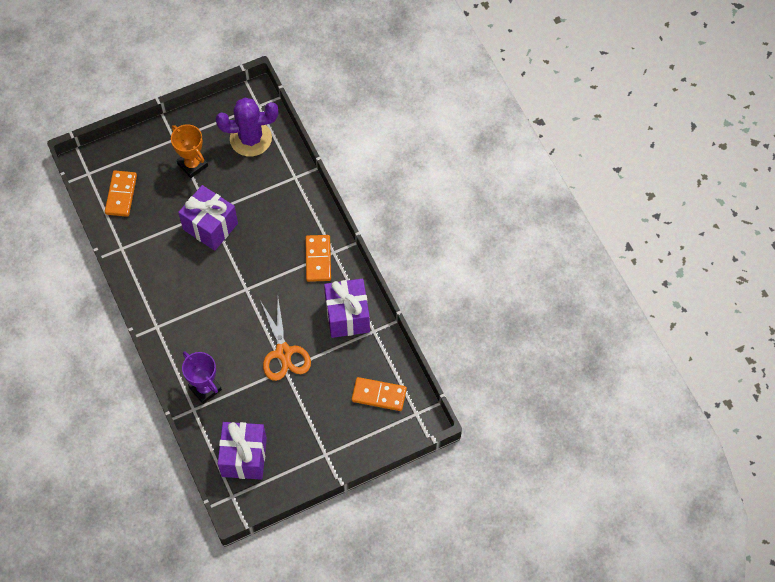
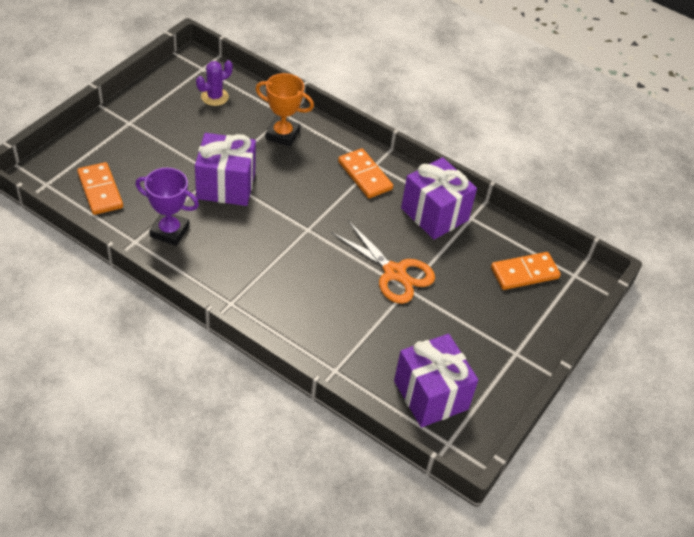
camera: 35 degrees left, 15 degrees down
orange trophy [171,124,208,178] -> orange trophy moved to [256,73,314,147]
purple trophy [182,351,222,404] -> purple trophy moved to [135,168,199,246]
purple cactus [216,98,278,157] -> purple cactus [196,60,233,106], size x0.55

